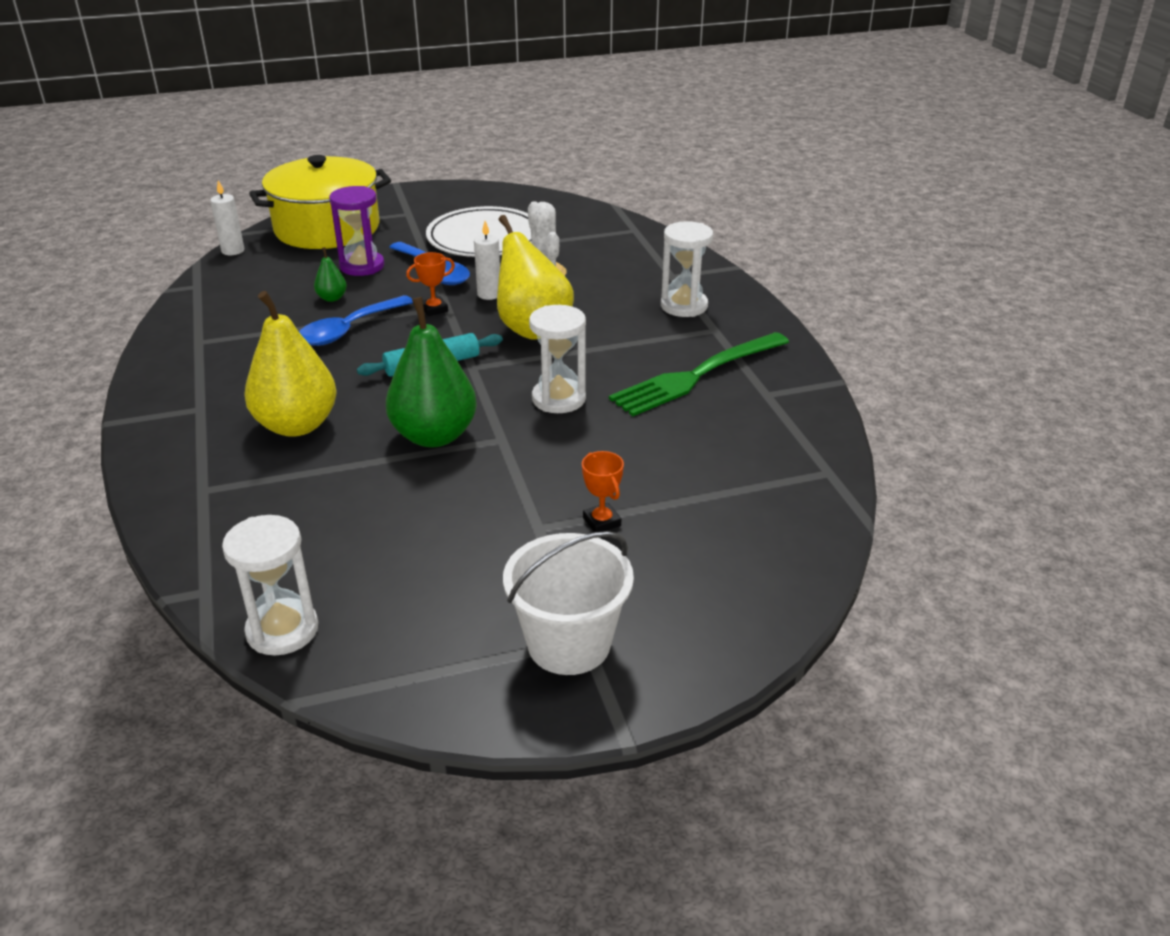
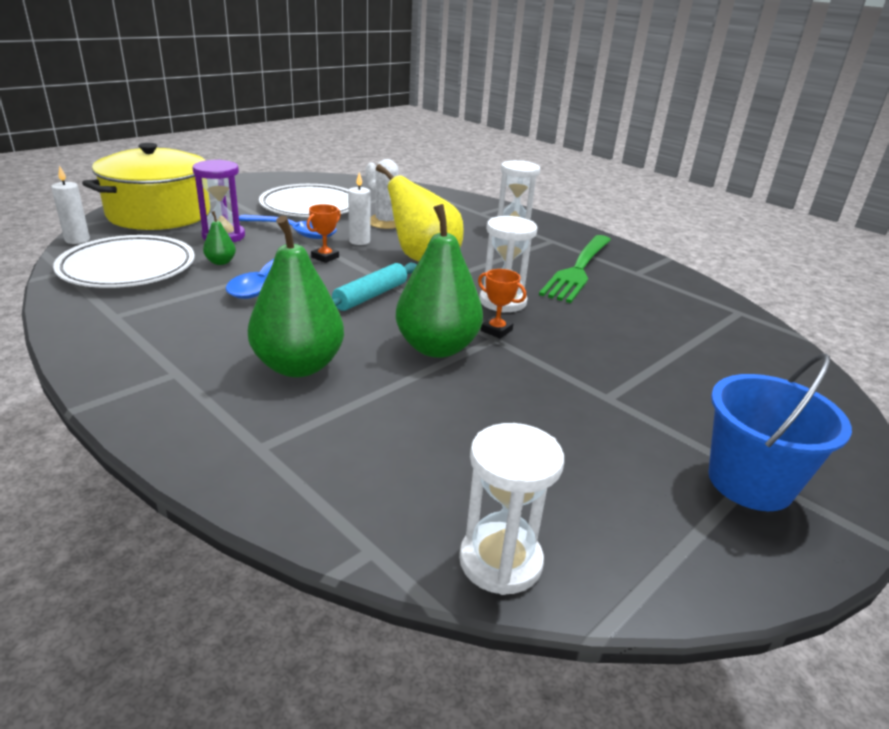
camera: 30 degrees left, 5 degrees down
yellow pear [244,291,337,437] -> green pear [248,216,344,377]
white bucket [503,531,634,675] -> blue bucket [708,353,852,511]
orange trophy [582,451,624,532] -> orange trophy moved to [478,269,526,339]
none -> white plate [53,235,195,288]

